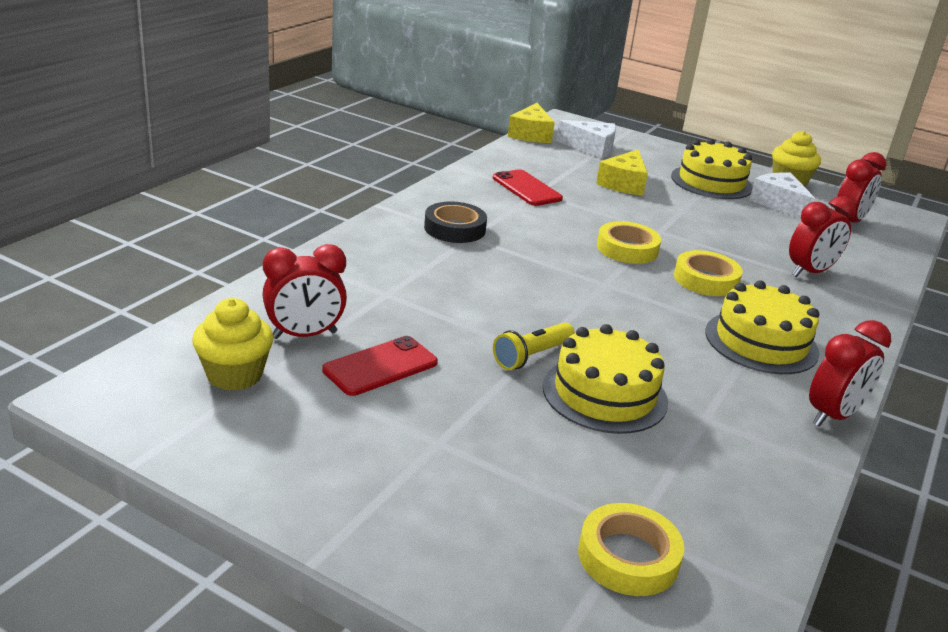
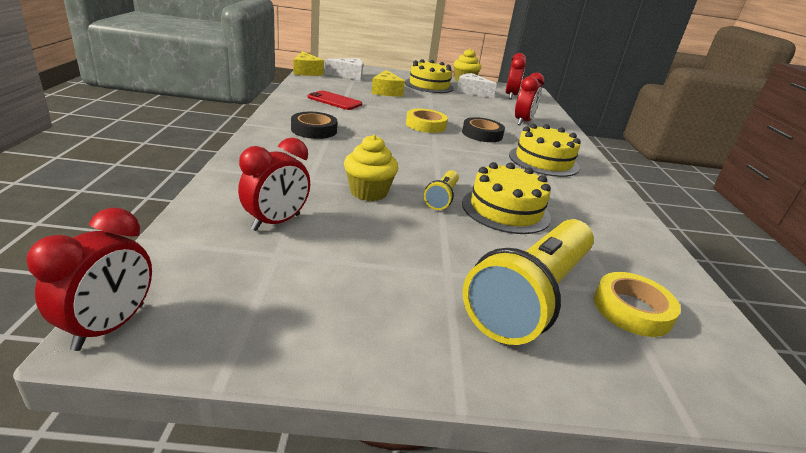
camera: 30 degrees left, 0 degrees up
yellow cupcake [192,298,274,391] -> yellow cupcake moved to [344,135,398,201]
red phone [322,336,438,396] -> none
yellow tape [674,250,743,296] -> black tape [462,117,505,142]
red clock [809,320,891,427] -> red clock moved to [27,208,152,351]
none -> yellow flashlight [463,219,594,345]

